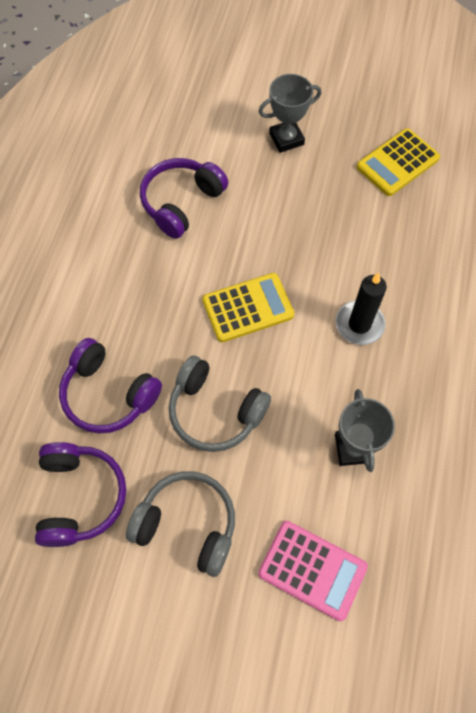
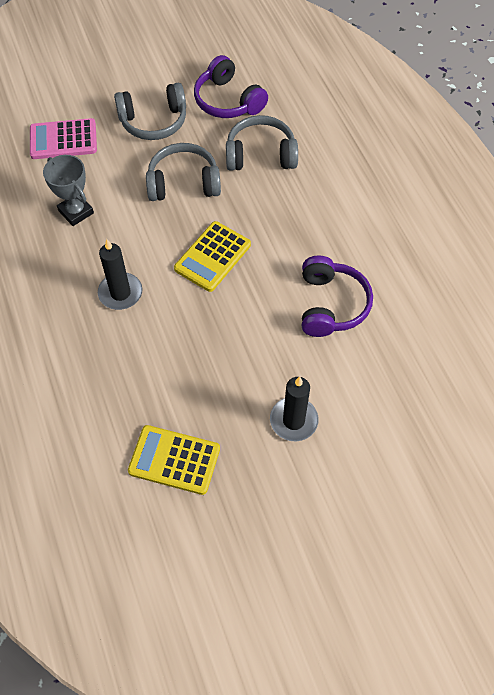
camera: 145 degrees right, 5 degrees down
purple headphones [59,338,162,434] -> grey headphones [226,115,298,171]
grey trophy [259,74,321,153] -> black candle [270,376,319,441]
yellow calculator [356,128,440,196] -> yellow calculator turned 90 degrees counterclockwise [128,425,220,495]

